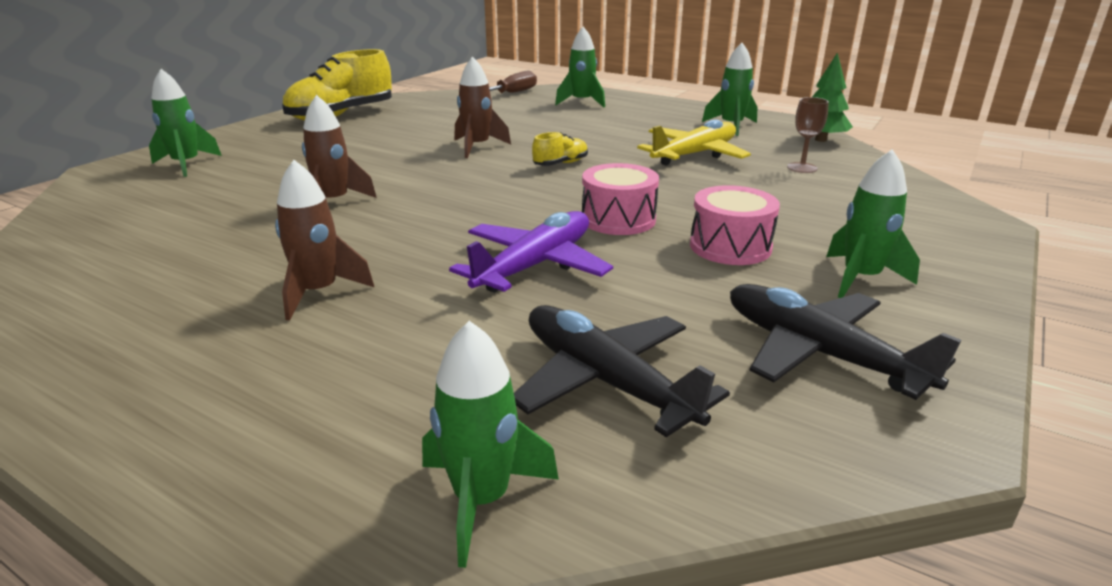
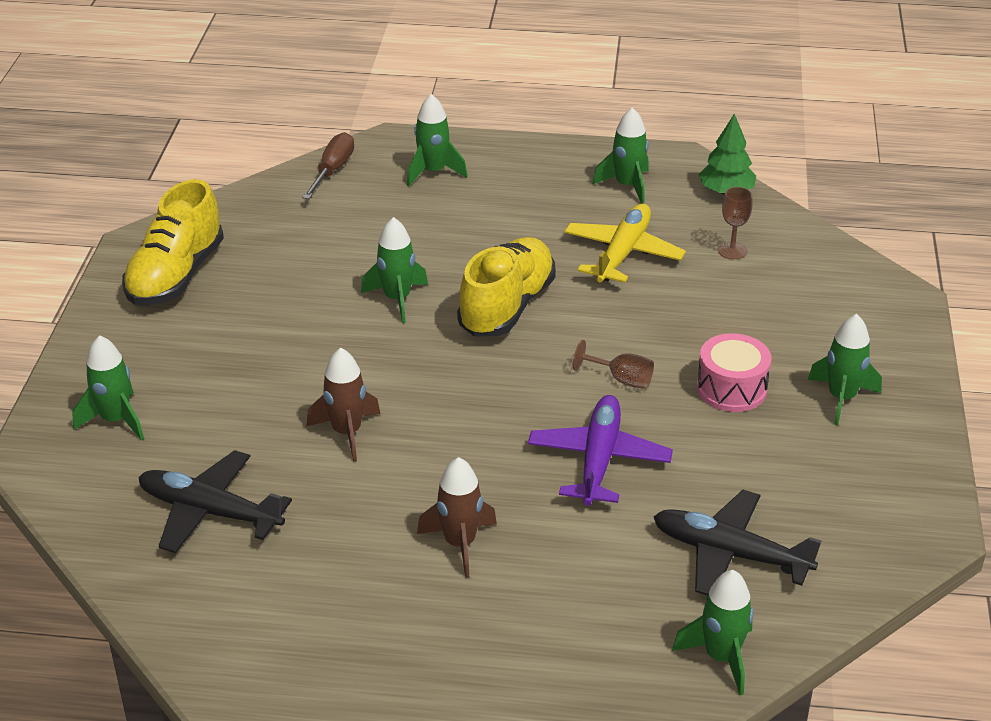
camera: 25 degrees left, 10 degrees up
brown rocket [454,56,511,158] -> green rocket [361,217,428,323]
yellow shoe [532,132,588,166] -> yellow shoe [457,237,556,337], size x2.15
pink drum [582,163,659,235] -> brown goblet [573,340,654,389]
black plane [730,284,962,400] -> black plane moved to [138,450,292,553]

